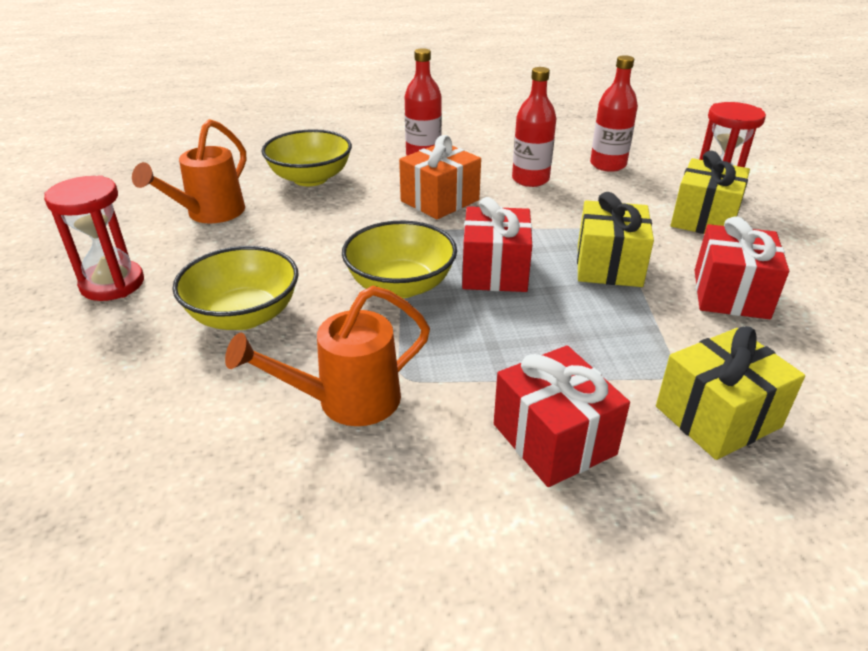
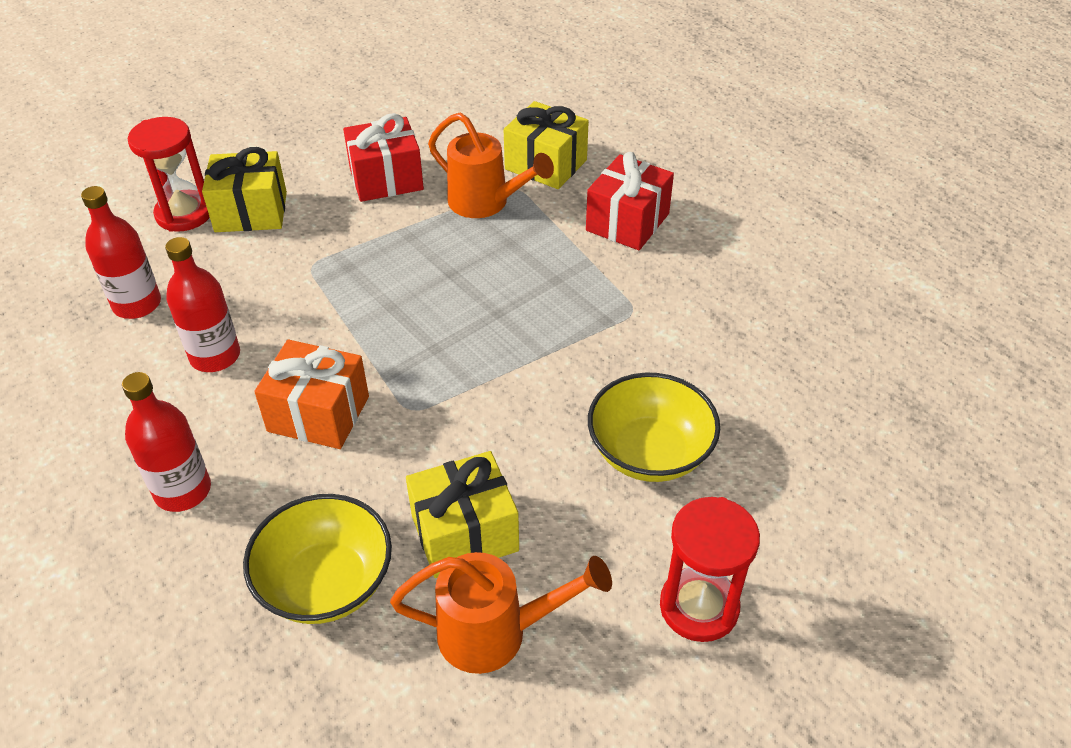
camera: 120 degrees left, 10 degrees up
orange watering can [225,286,430,426] -> orange watering can moved to [428,113,554,218]
yellow bowl [342,221,457,298] -> none
red gift [462,197,532,292] -> none
yellow gift [577,192,654,287] -> yellow gift moved to [406,451,519,578]

